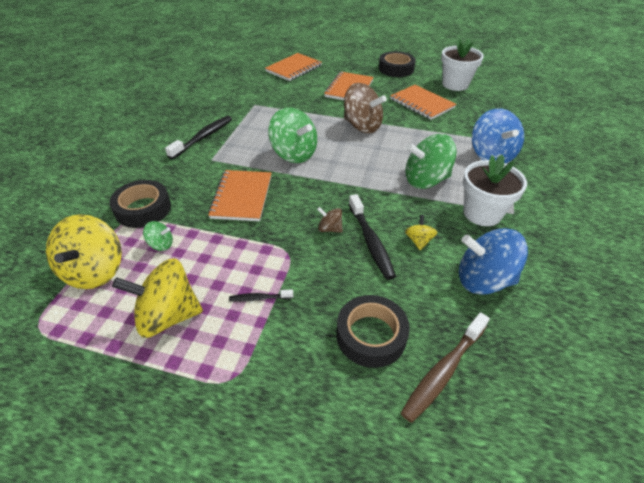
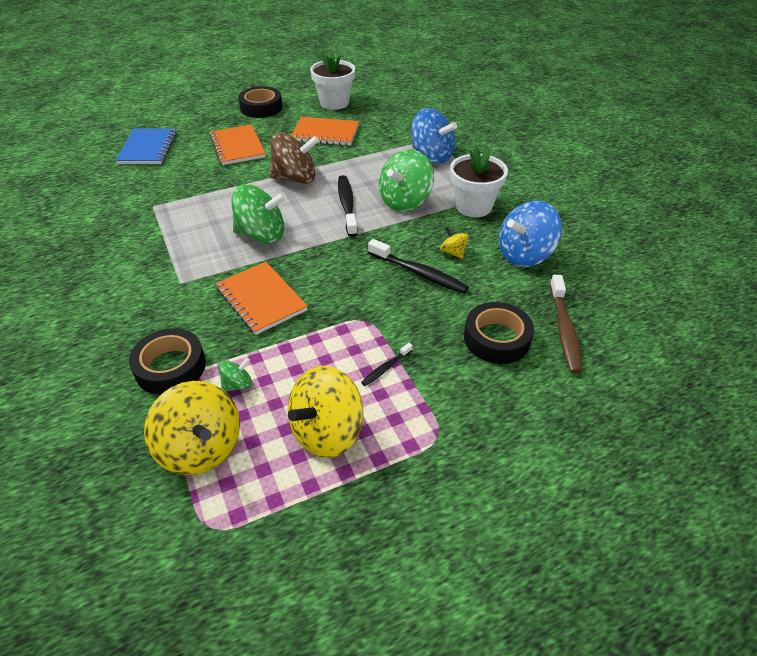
camera: 40 degrees left, 0 degrees up
black toothbrush [165,116,232,159] -> black toothbrush moved to [338,175,358,237]
orange notebook [265,53,322,81] -> blue notebook [115,128,177,164]
brown spinning top [317,207,343,233] -> none

